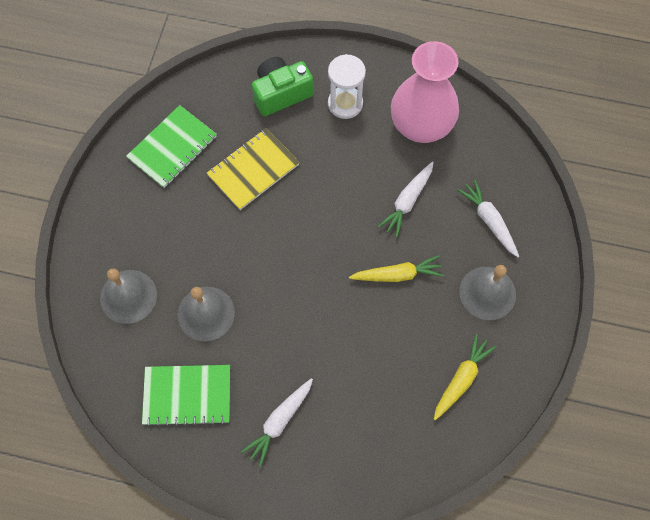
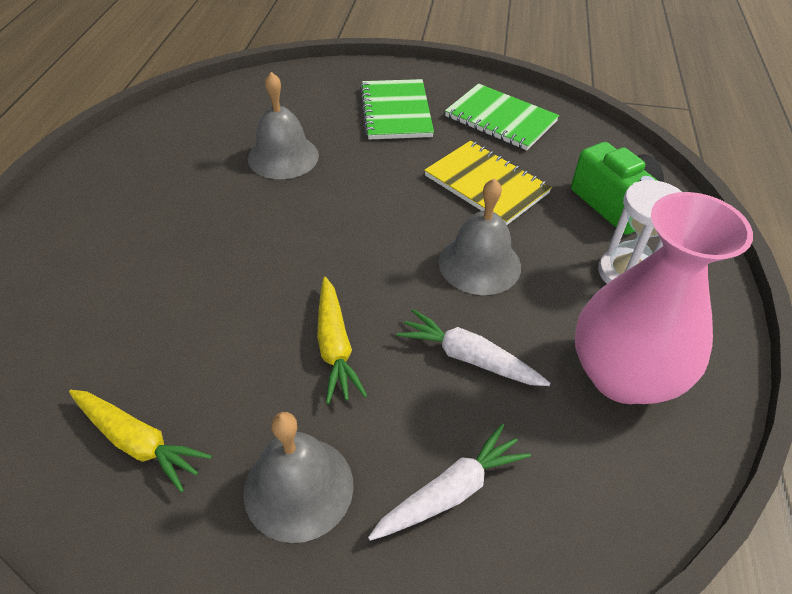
camera: 85 degrees right, 20 degrees down
grey bell [100,269,157,324] -> grey bell moved to [439,178,521,295]
green notebook [142,365,230,427] -> green notebook moved to [360,79,434,139]
white carrot [241,378,313,467] -> none

